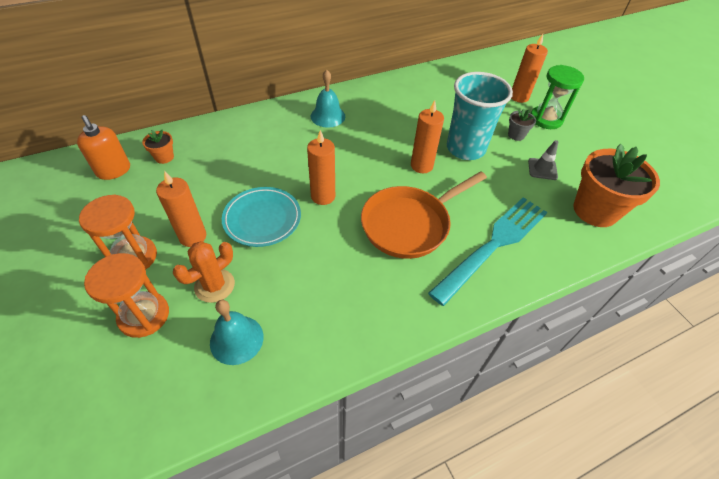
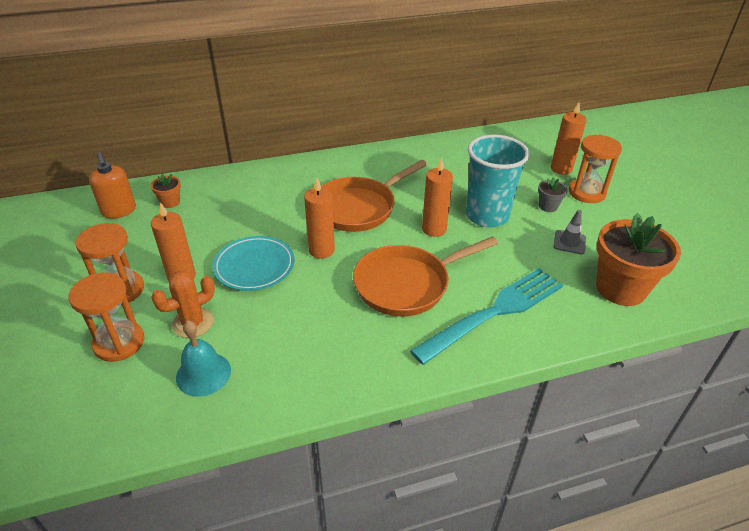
camera: 10 degrees right, 10 degrees down
turquoise bell [311,70,345,128] -> none
green hourglass [531,65,584,129] -> orange hourglass [569,134,622,203]
none -> orange pan [321,160,427,232]

